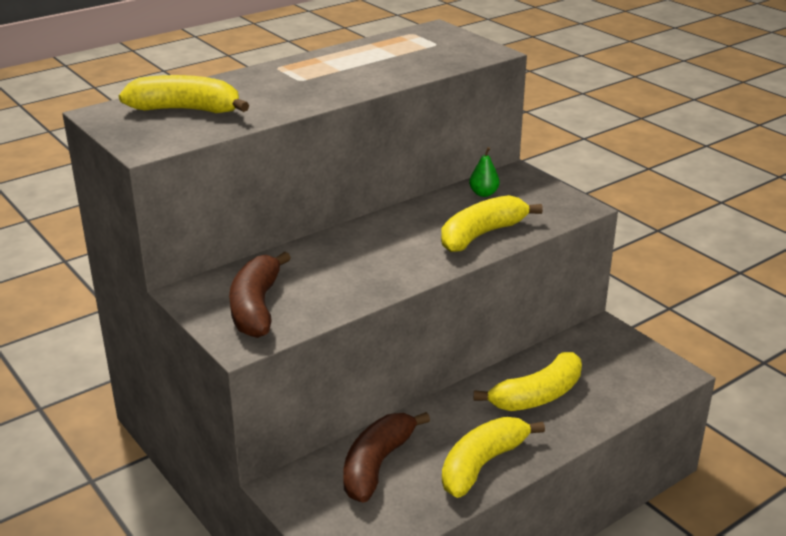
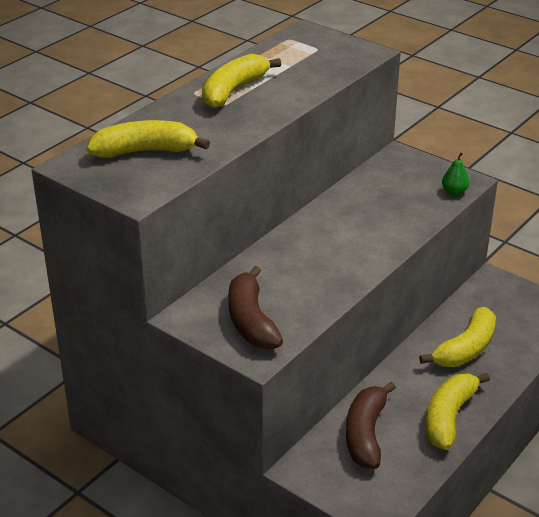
camera: 15 degrees left, 5 degrees up
yellow banana [441,195,543,252] -> yellow banana moved to [202,54,281,108]
green pear [469,147,500,197] -> green pear moved to [442,152,469,195]

